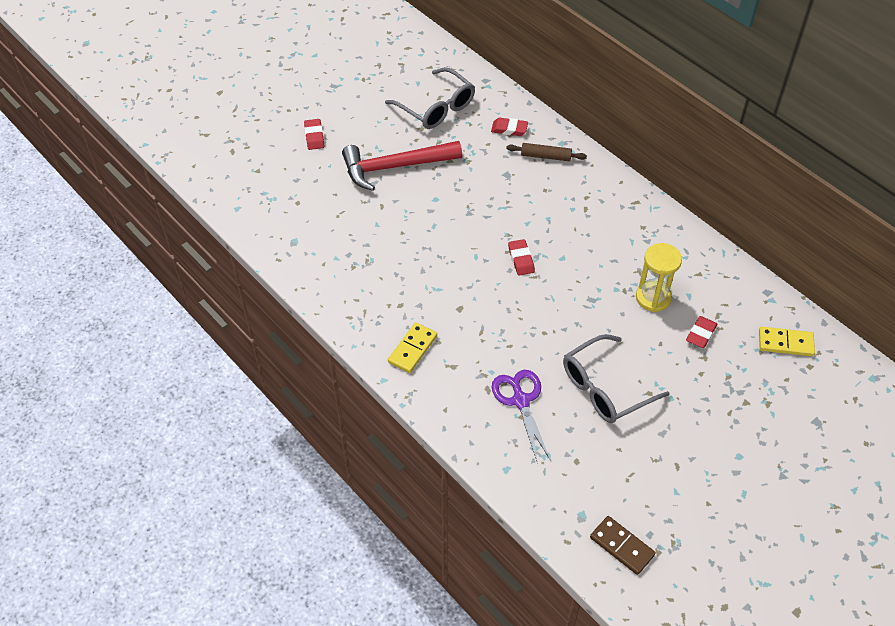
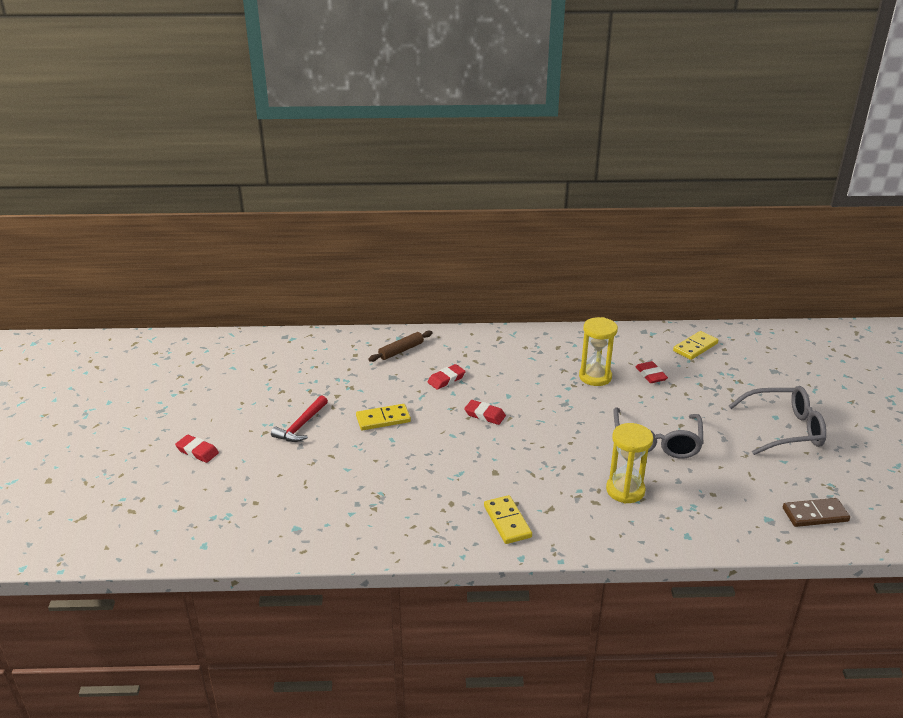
camera: 50 degrees left, 20 degrees down
red hammer [342,141,462,191] -> red hammer [271,395,328,442], size x0.56
grey glasses [385,67,475,129] -> grey glasses moved to [729,386,827,455]
red eraser [491,118,528,136] -> red eraser moved to [427,364,466,390]
purple scissors [492,370,551,463] -> yellow hourglass [606,423,653,504]
none -> yellow domino [356,404,411,430]

